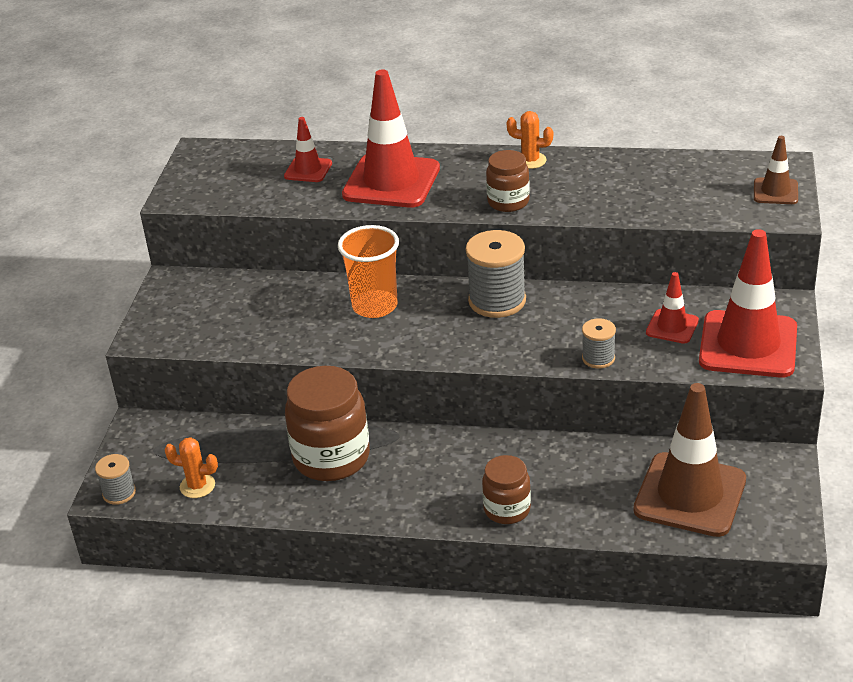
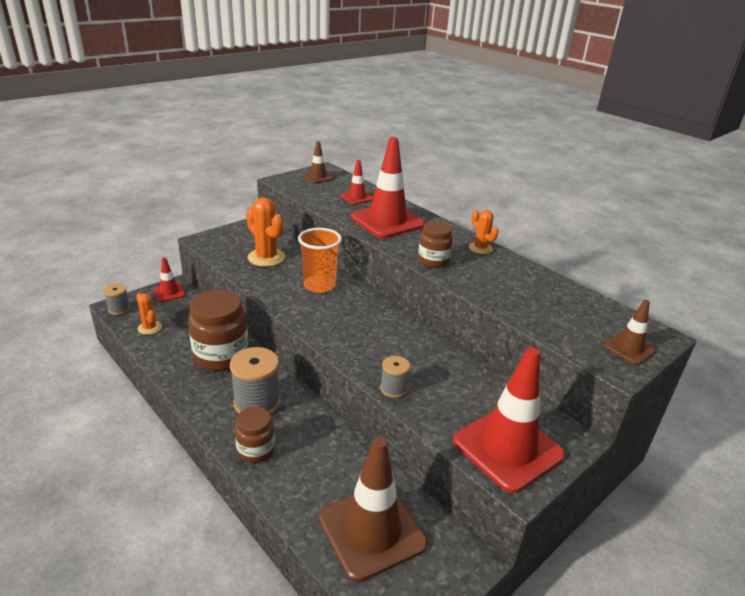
camera: 35 degrees right, 5 degrees down
grey spool [466,230,526,318] -> grey spool moved to [230,347,281,415]
red traffic cone [646,272,699,344] -> red traffic cone moved to [154,257,186,302]
none -> orange cactus [246,197,285,267]
none -> brown traffic cone [302,141,334,183]

